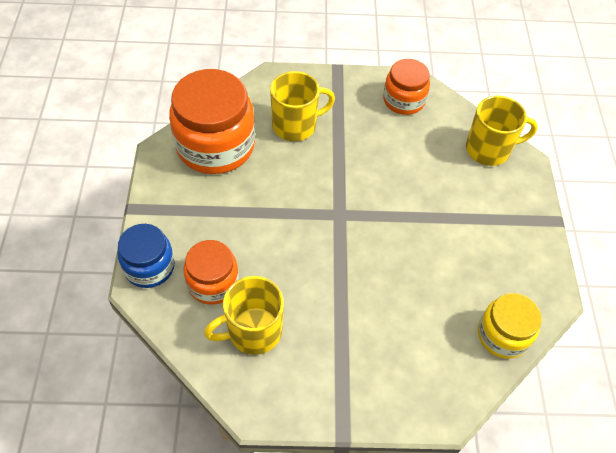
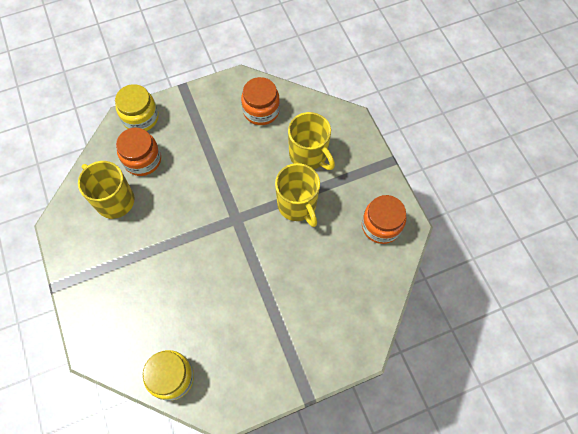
camera: 70 degrees right, 10 degrees up
blue jar [117,224,175,288] -> yellow jar [115,84,159,131]
orange jar [169,69,255,174] -> orange jar [241,77,280,125], size x0.57
yellow mug [466,96,538,166] -> yellow mug moved to [275,163,320,227]

